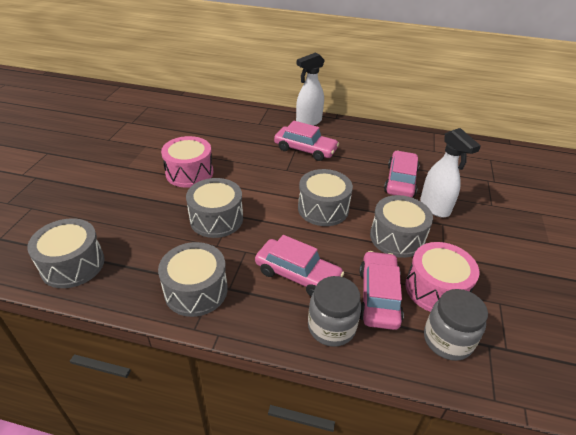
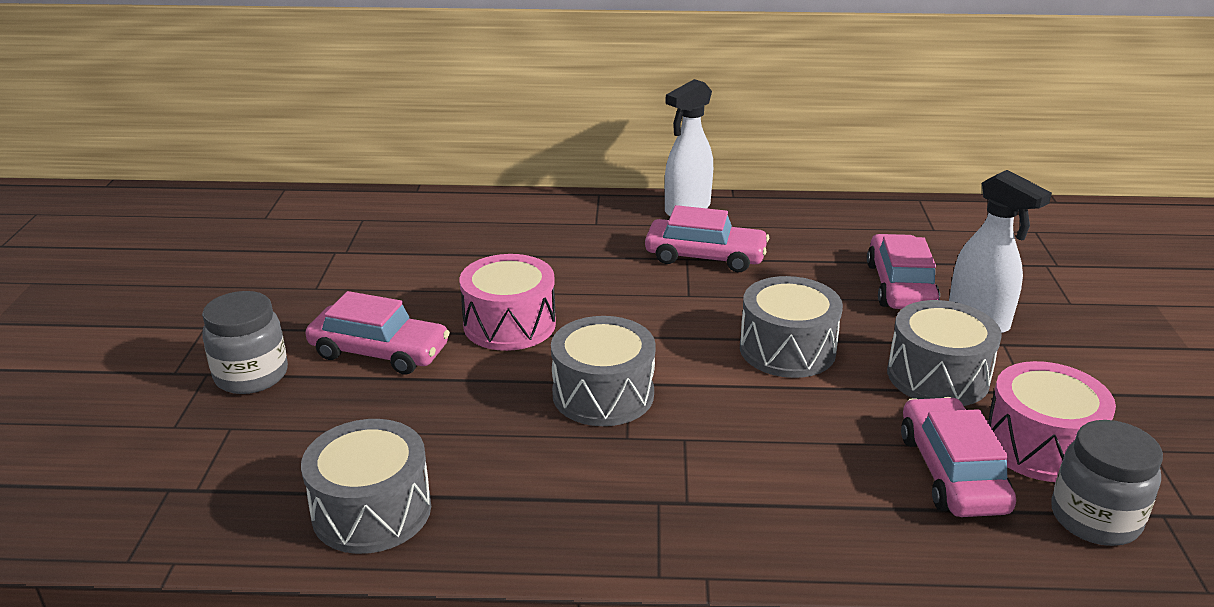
camera: 10 degrees left, 10 degrees down
grey drum [158,242,228,317] -> none
pink car [255,235,344,296] -> pink car moved to [305,291,450,374]
grey jar [308,276,361,347] -> grey jar moved to [202,291,288,394]

